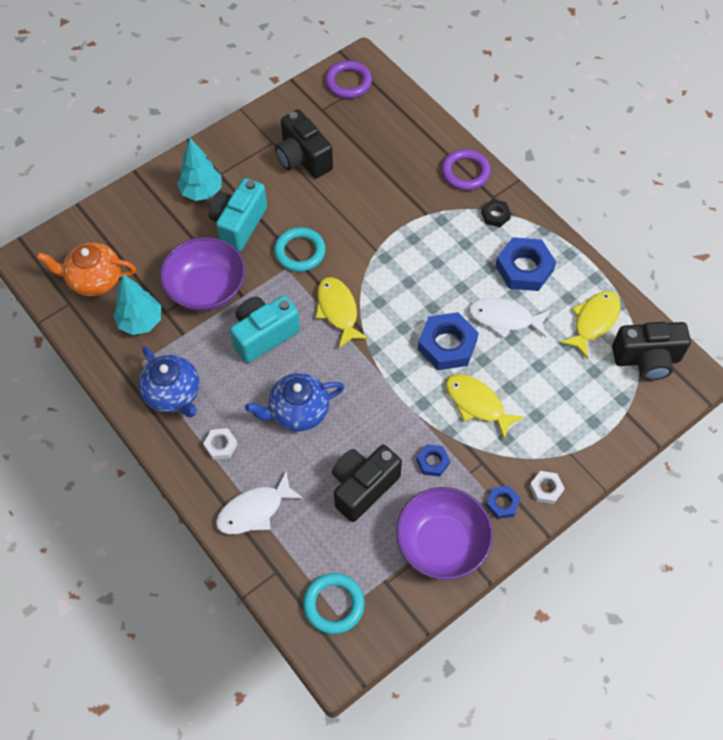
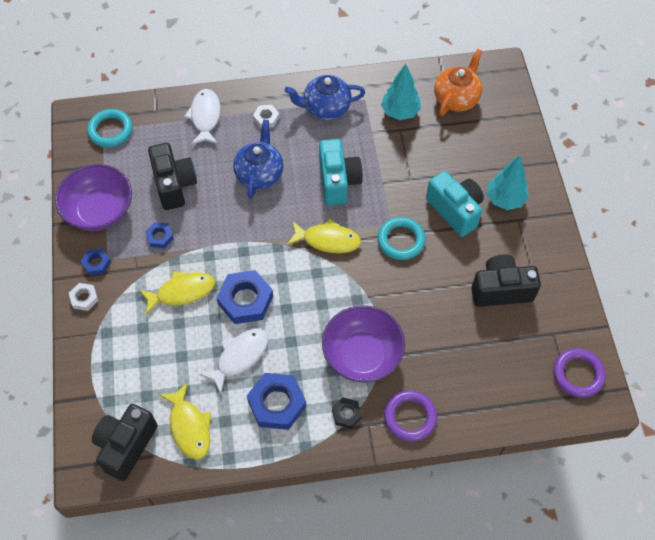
camera: 120 degrees right, 0 degrees up
purple bowl [160,237,245,311] -> purple bowl moved to [322,305,405,382]

